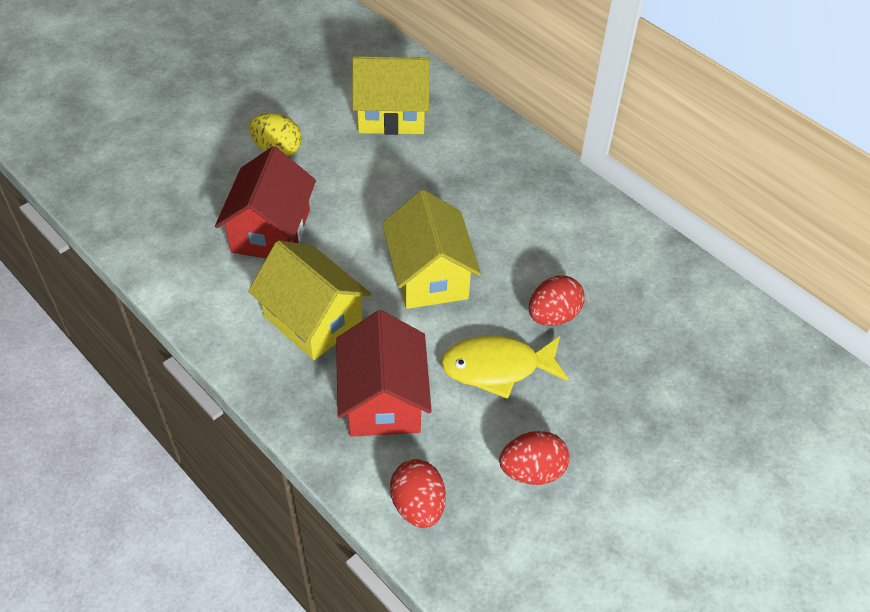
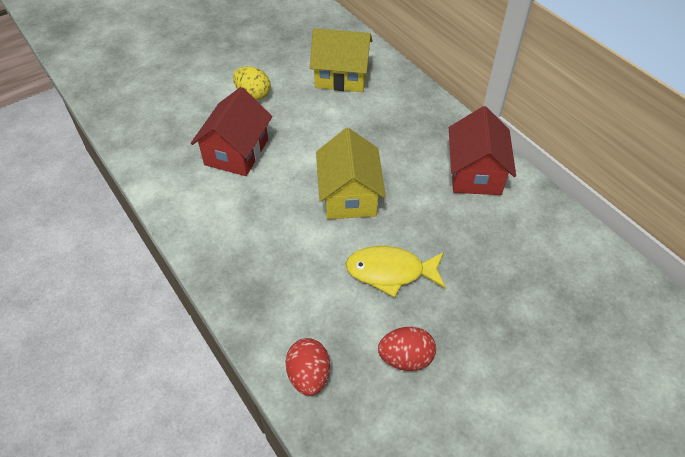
camera: 10 degrees right, 0 degrees up
yellow house [248,240,371,360] -> none
red house [336,310,432,437] -> red house moved to [449,106,516,195]
red egg [529,275,585,326] -> none

